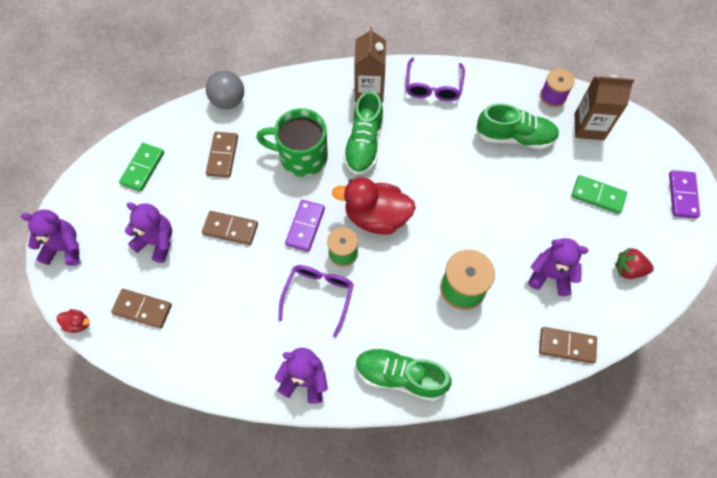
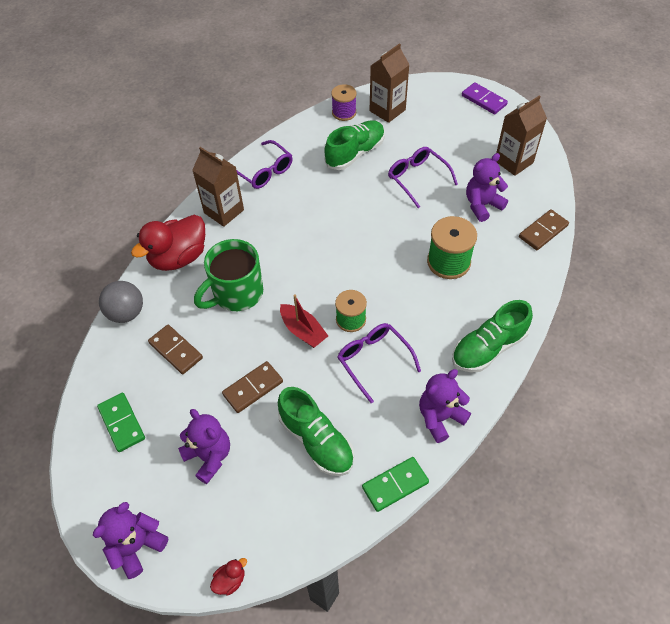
camera: 50 degrees left, 10 degrees down
brown domino [111,289,172,328] -> none
purple teddy bear [125,202,172,263] -> purple teddy bear turned 75 degrees clockwise [178,409,230,484]
purple domino [285,200,325,252] -> red boat [280,294,328,348]
red duck [332,177,416,235] -> red duck moved to [131,215,205,271]
green shoe [343,91,384,175] -> green shoe moved to [278,387,354,476]
green domino [572,175,627,214] -> green domino moved to [362,457,429,512]
red strawberry [615,247,654,279] -> brown carton [496,95,547,176]
none -> purple glasses [388,147,458,208]

